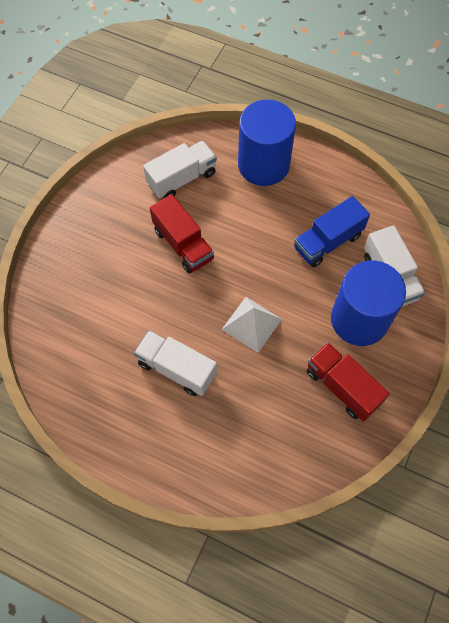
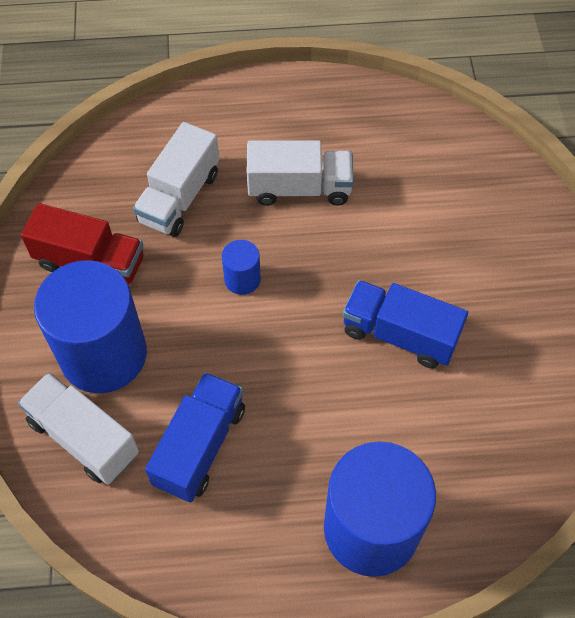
camera: 150 degrees right, 5 degrees down
white truck [143,141,217,198] -> white truck moved to [133,122,219,237]
red truck [150,194,214,274] -> blue truck [343,280,468,368]
white pyramid [221,297,282,353] -> blue cylinder [222,240,261,295]

